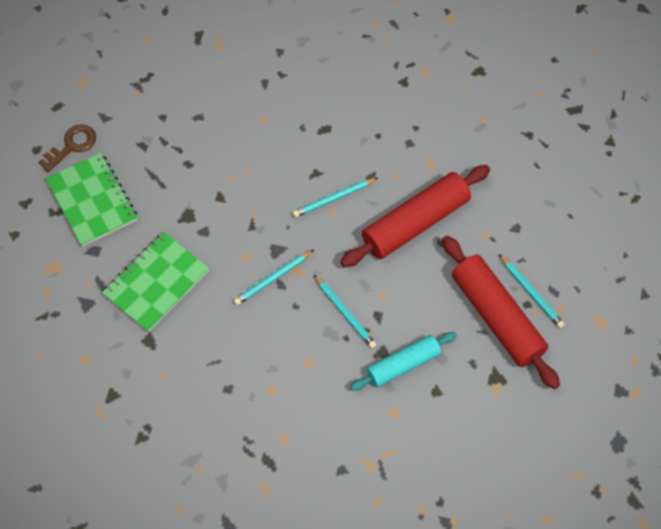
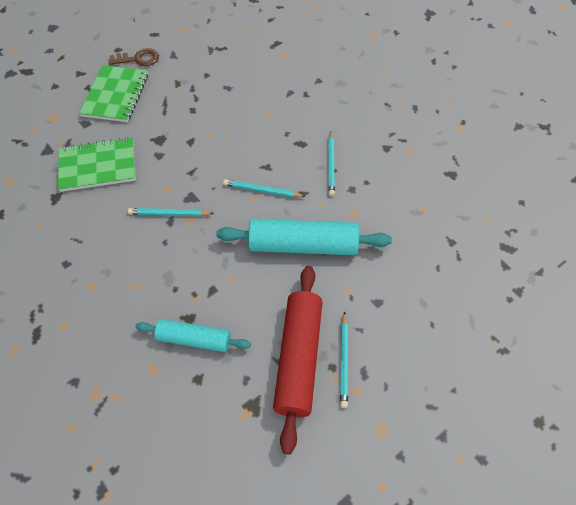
camera: 40 degrees right, 5 degrees down
turquoise pencil [314,275,377,349] -> turquoise pencil moved to [328,132,335,196]
red rolling pin [340,165,490,267] -> turquoise rolling pin [216,219,392,255]

